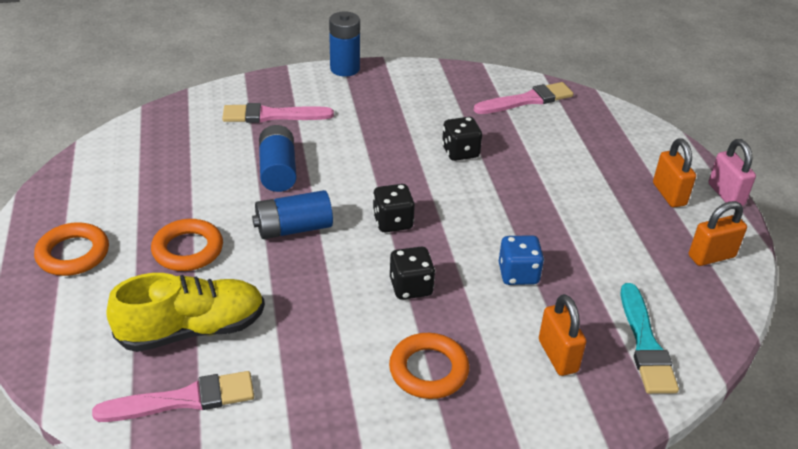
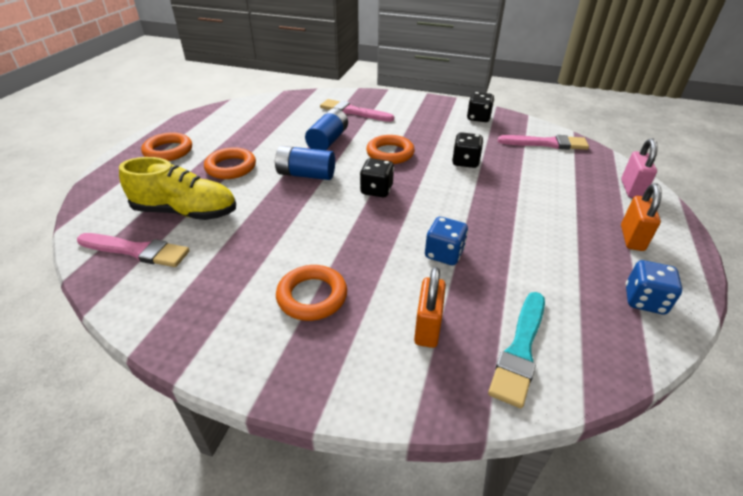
camera: 30 degrees right, 0 degrees up
blue battery [329,11,360,77] -> none
black dice [390,247,435,300] -> black dice moved to [467,92,494,122]
orange padlock [689,201,747,266] -> blue dice [626,260,682,314]
pink padlock [708,139,756,206] -> pink padlock moved to [621,138,658,198]
none -> orange ring [366,135,415,164]

